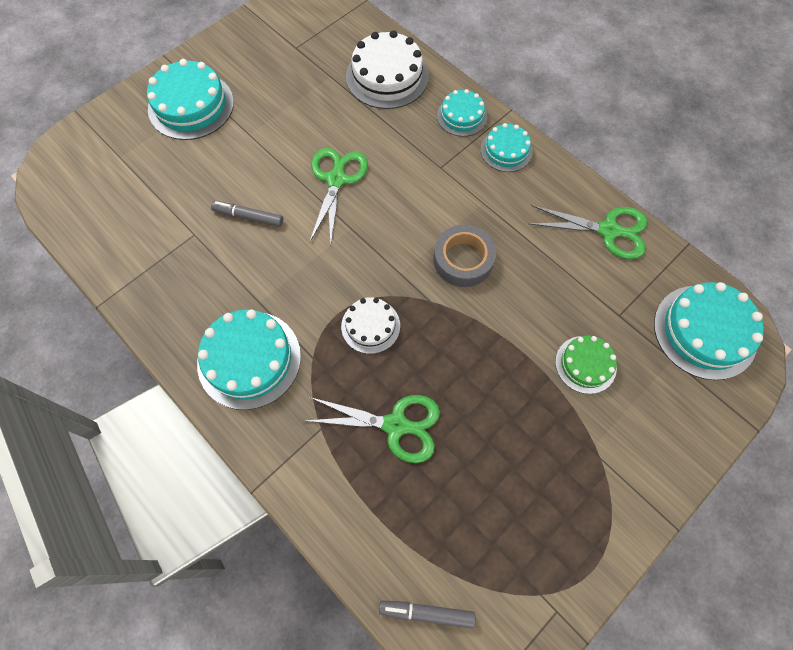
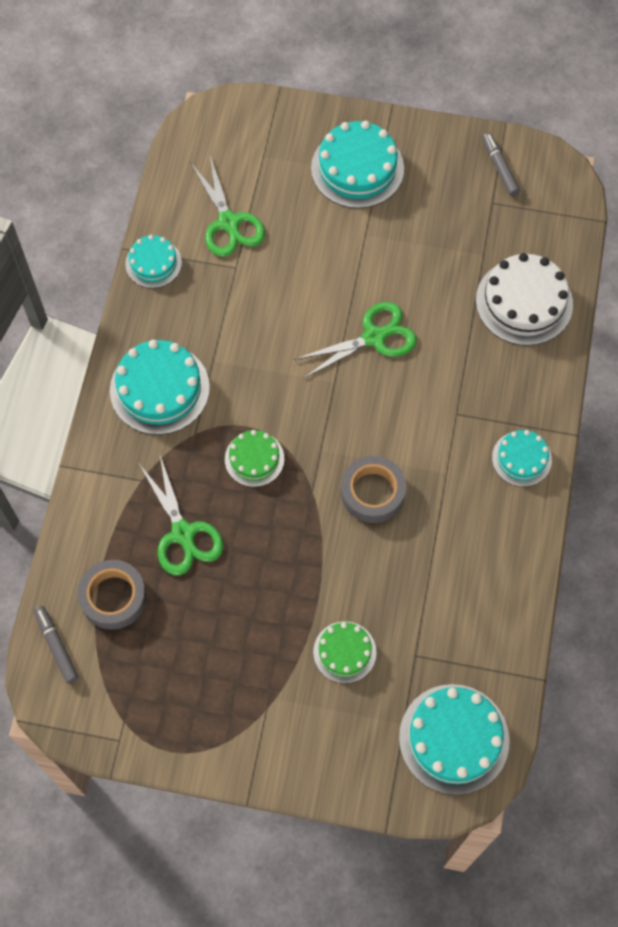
camera: 55 degrees right, 0 degrees up
grey marker [211,201,283,227] -> grey marker moved to [482,133,520,196]
white cake [341,297,400,354] -> green cake [225,430,284,487]
turquoise cake [437,89,487,137] -> turquoise cake moved to [125,235,182,288]
green scissors [528,205,647,259] -> green scissors moved to [190,156,265,257]
none -> grey tape [77,560,147,630]

